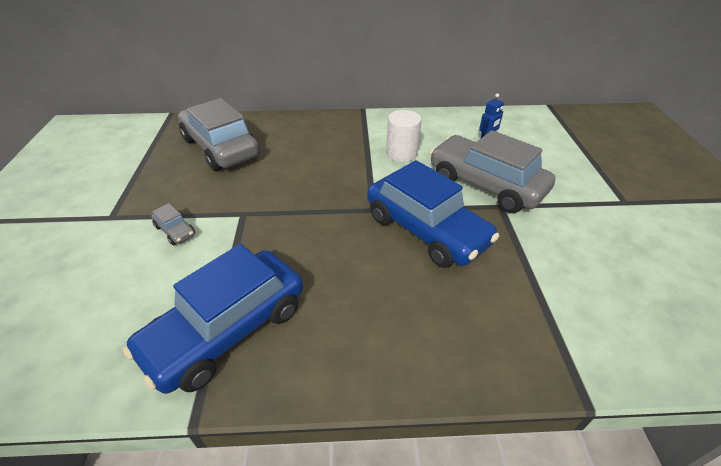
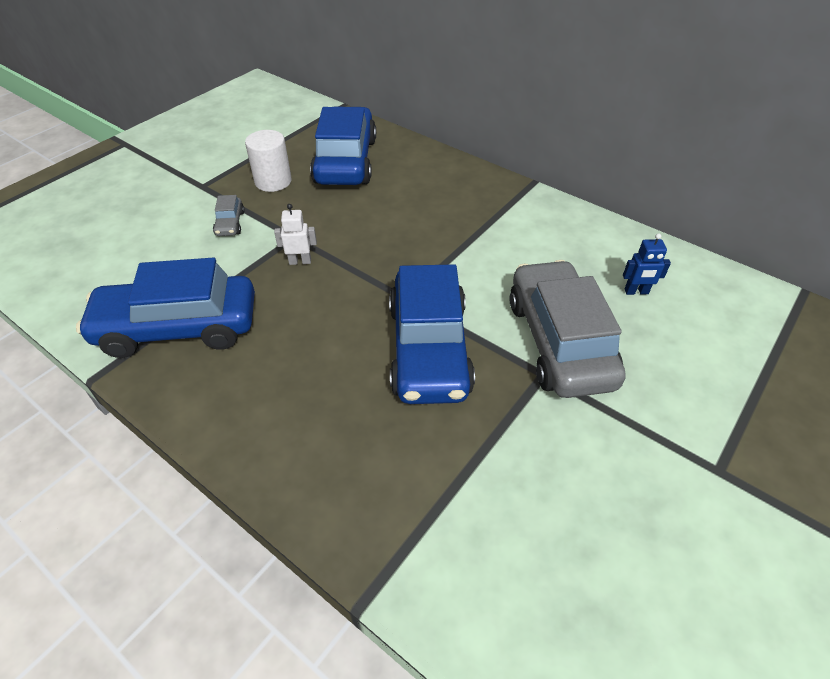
camera: 40 degrees right, 5 degrees up
grey car [178,98,260,171] -> blue car [310,107,376,185]
white cylinder [386,110,422,162] -> white cylinder moved to [245,130,292,192]
none -> white robot [274,204,317,265]

